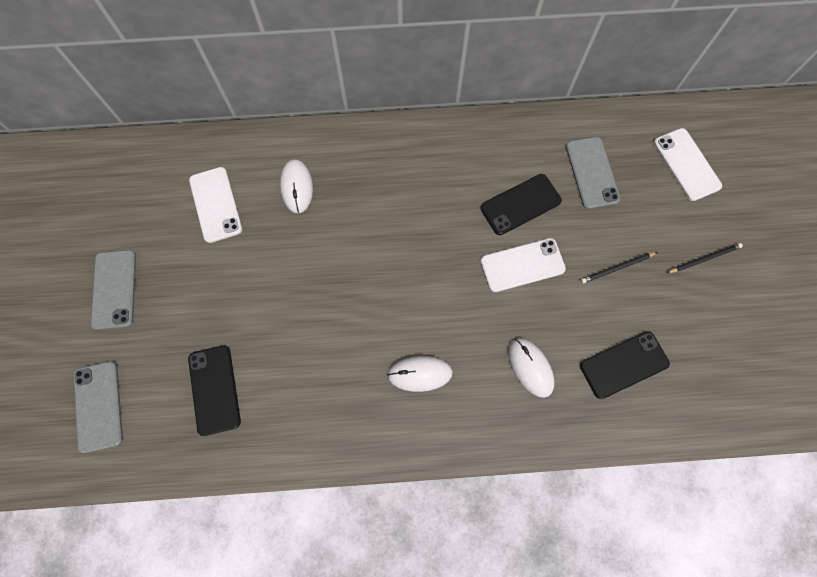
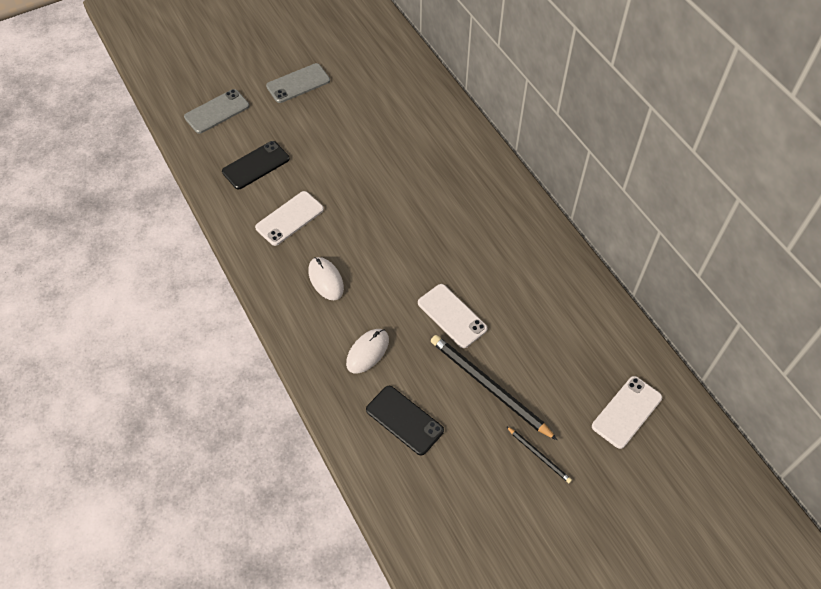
camera: 65 degrees right, 15 degrees down
white phone [189,167,242,243] -> white phone moved to [255,191,324,246]
white mouse [280,159,313,214] -> none
black phone [480,174,562,235] -> none
grey phone [566,137,620,209] -> none
black pencil [581,252,657,284] -> black pencil [431,335,557,440], size x2.02

